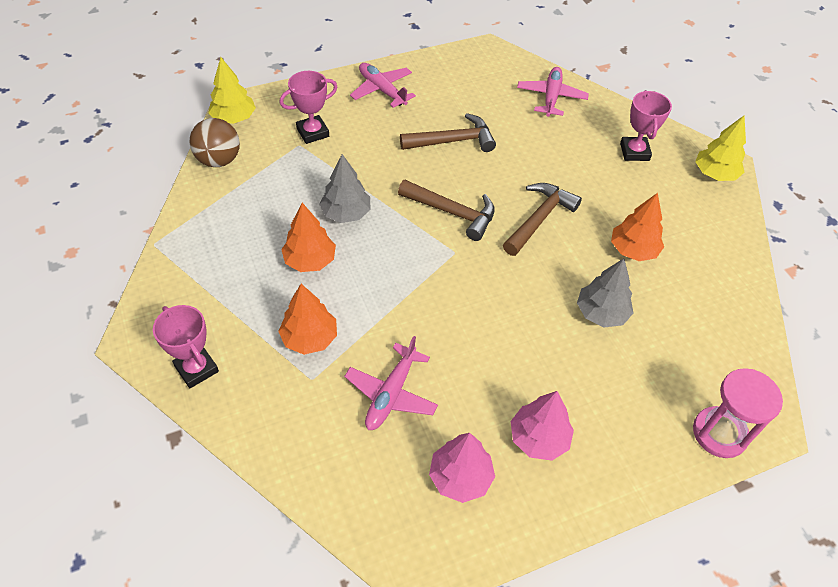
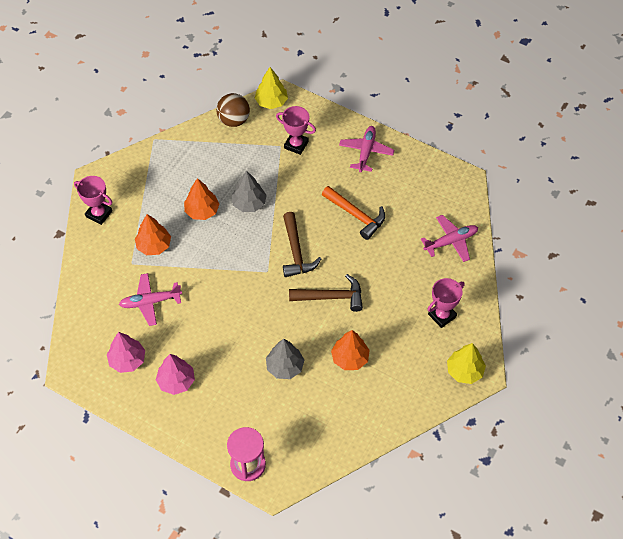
camera: 55 degrees right, 5 degrees up
pink trophy [153,305,219,388] -> pink trophy turned 75 degrees counterclockwise [74,176,112,225]
brown hammer [400,113,496,152] -> orange hammer [322,186,385,240]

